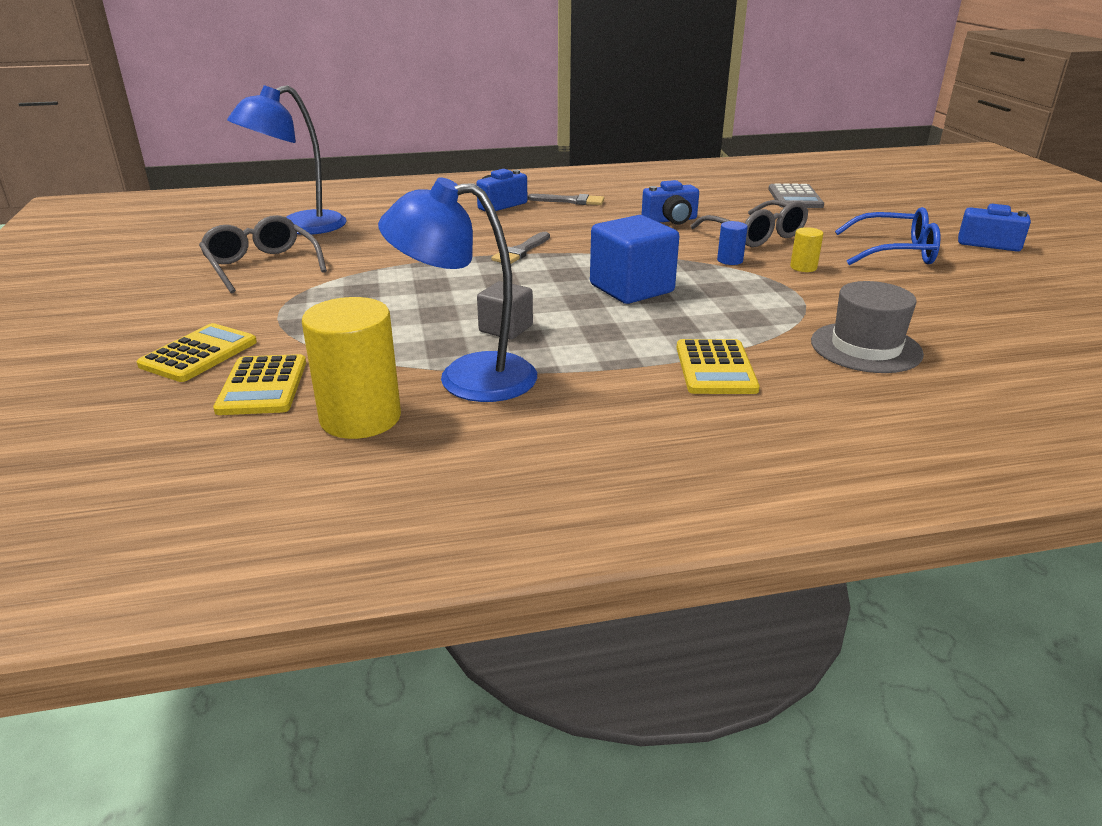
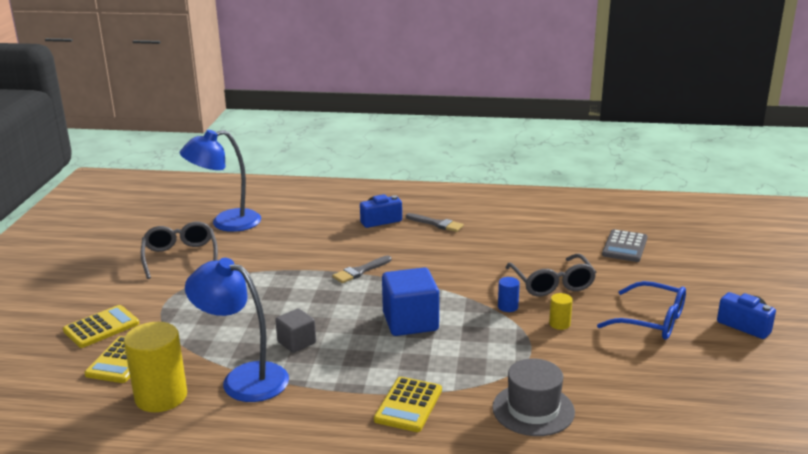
camera: 20 degrees right, 5 degrees down
blue camera [642,180,699,225] -> none

